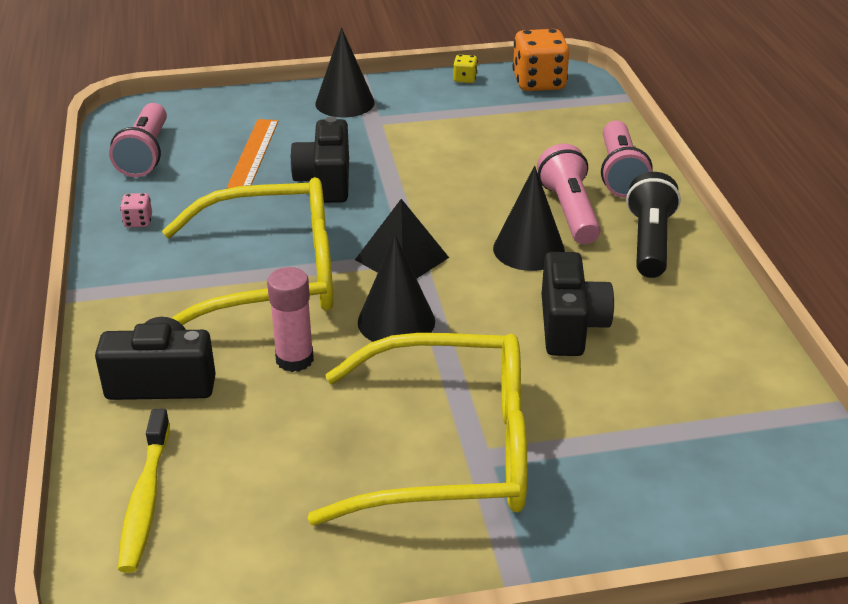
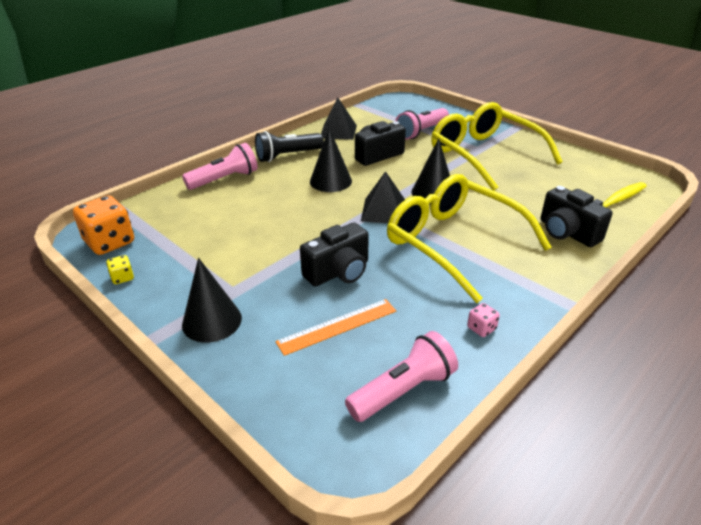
camera: 125 degrees left, 0 degrees up
pink glue stick [267,267,314,372] -> none
pink flashlight [537,144,601,244] -> pink flashlight moved to [395,108,449,140]
none -> black pyramid [321,97,357,140]

